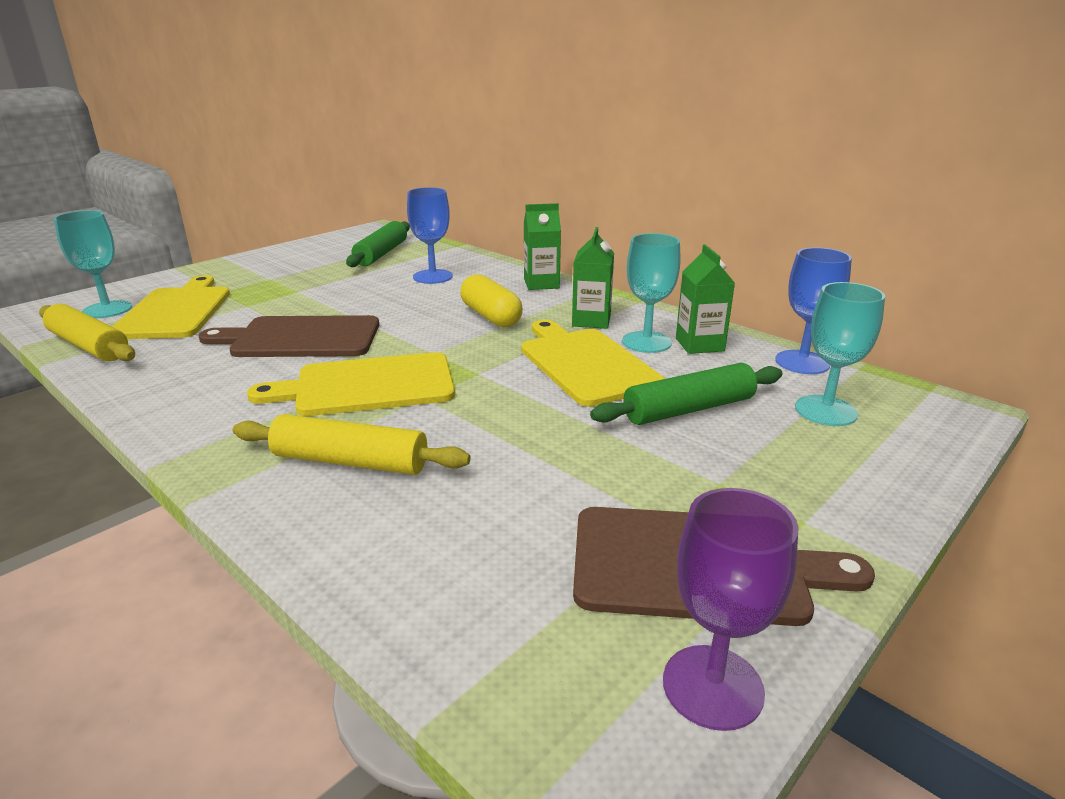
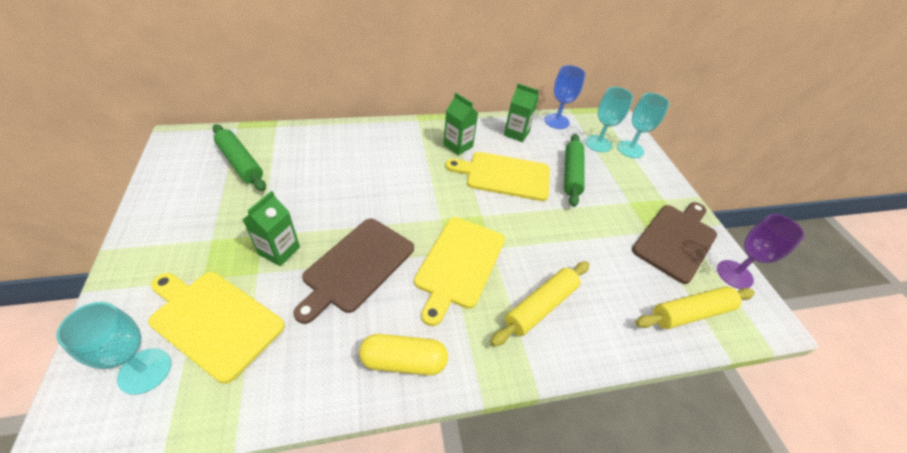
camera: 60 degrees left, 20 degrees up
yellow rolling pin [39,304,135,361] -> yellow rolling pin moved to [635,286,755,329]
blue goblet [407,187,453,284] -> none
yellow capsule [460,274,523,327] -> yellow capsule moved to [359,334,448,375]
green carton [524,203,561,290] -> green carton moved to [243,191,300,266]
turquoise goblet [622,233,680,353] -> turquoise goblet moved to [617,93,669,158]

